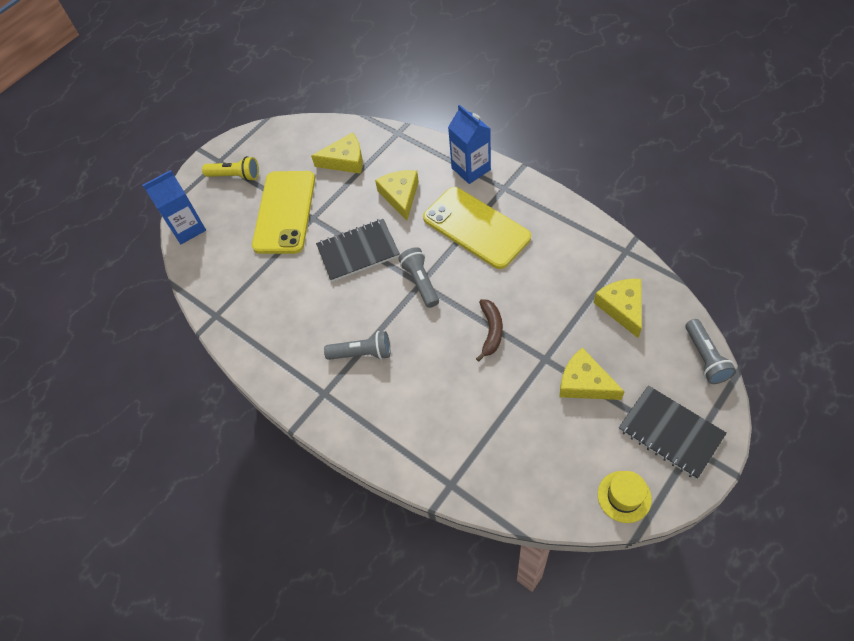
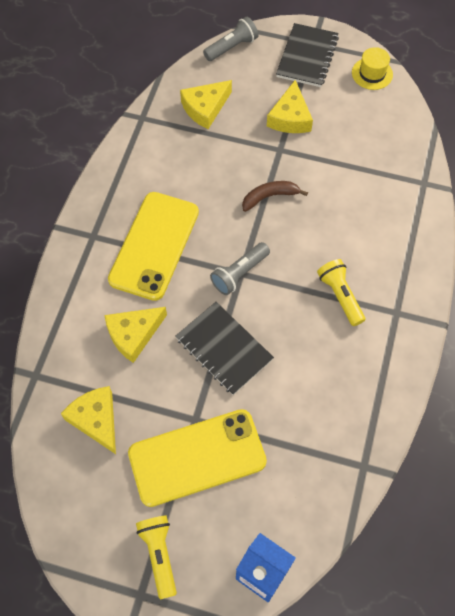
camera: 120 degrees left, 5 degrees up
grey flashlight [324,331,390,360] -> yellow flashlight [317,259,365,326]
blue carton [448,104,491,184] -> none

